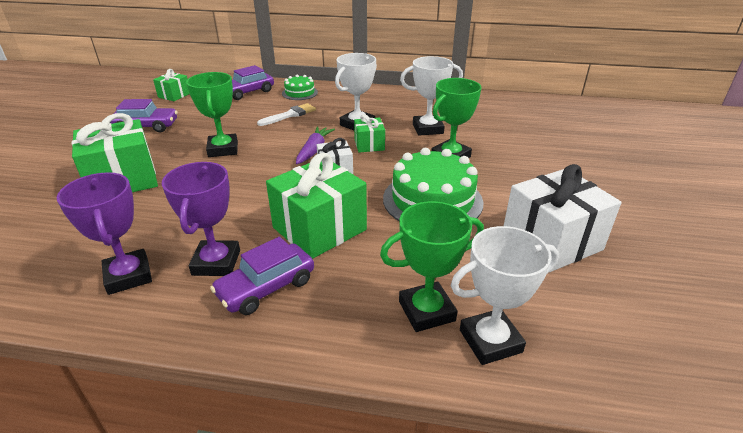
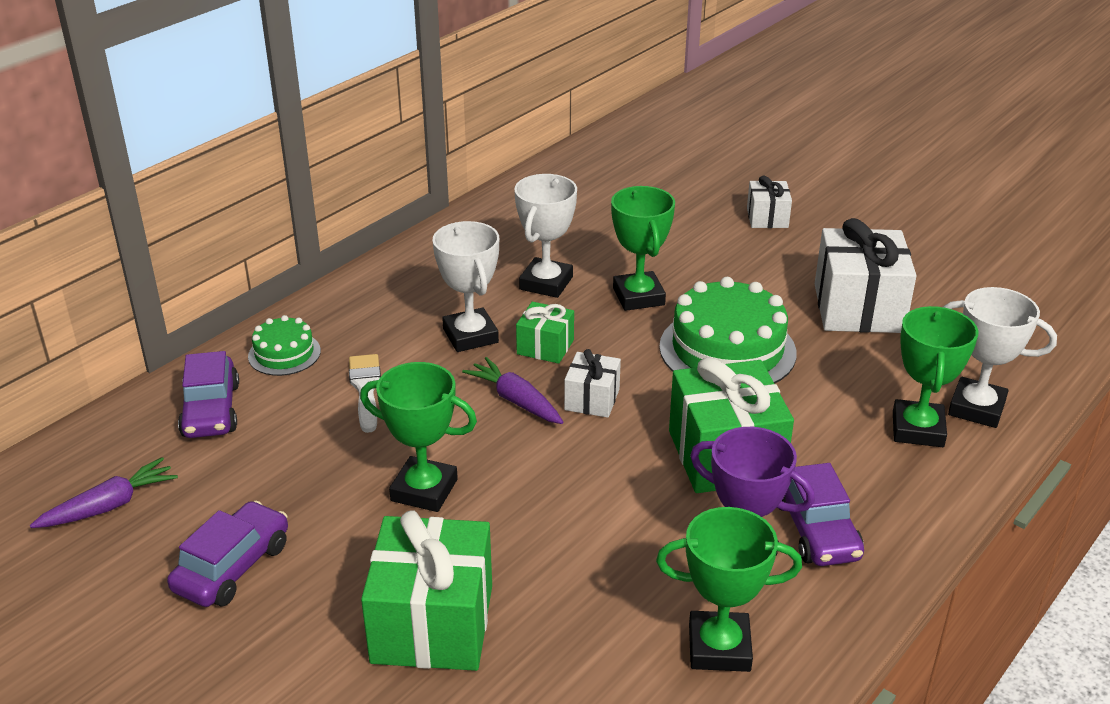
camera: 60 degrees left, 0 degrees up
purple trophy [57,172,152,295] -> green trophy [656,507,802,672]
green gift [153,69,189,101] -> purple carrot [30,457,178,528]
white trophy [451,226,559,365] -> white trophy turned 75 degrees counterclockwise [943,287,1057,428]
none -> white gift [747,176,792,228]

